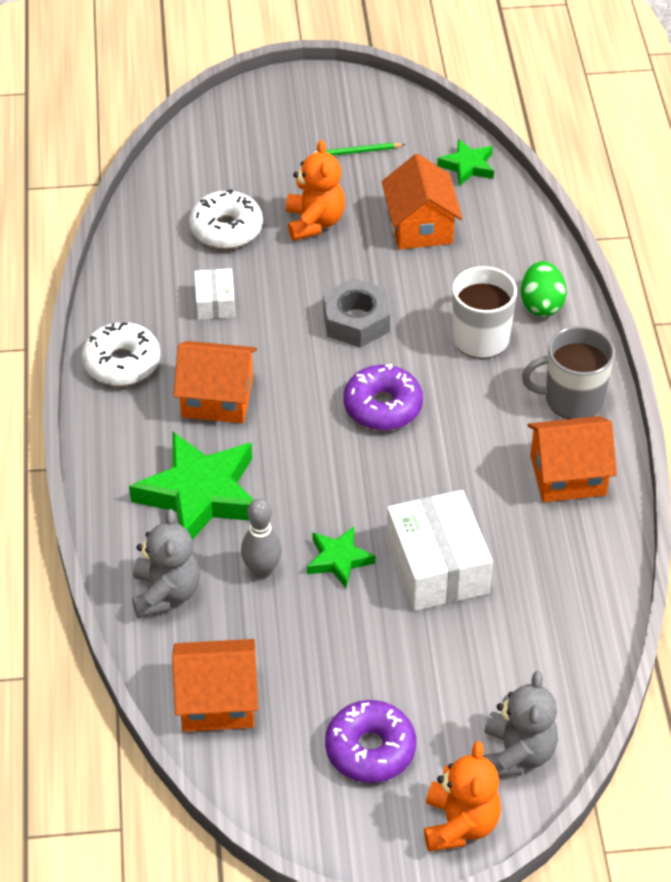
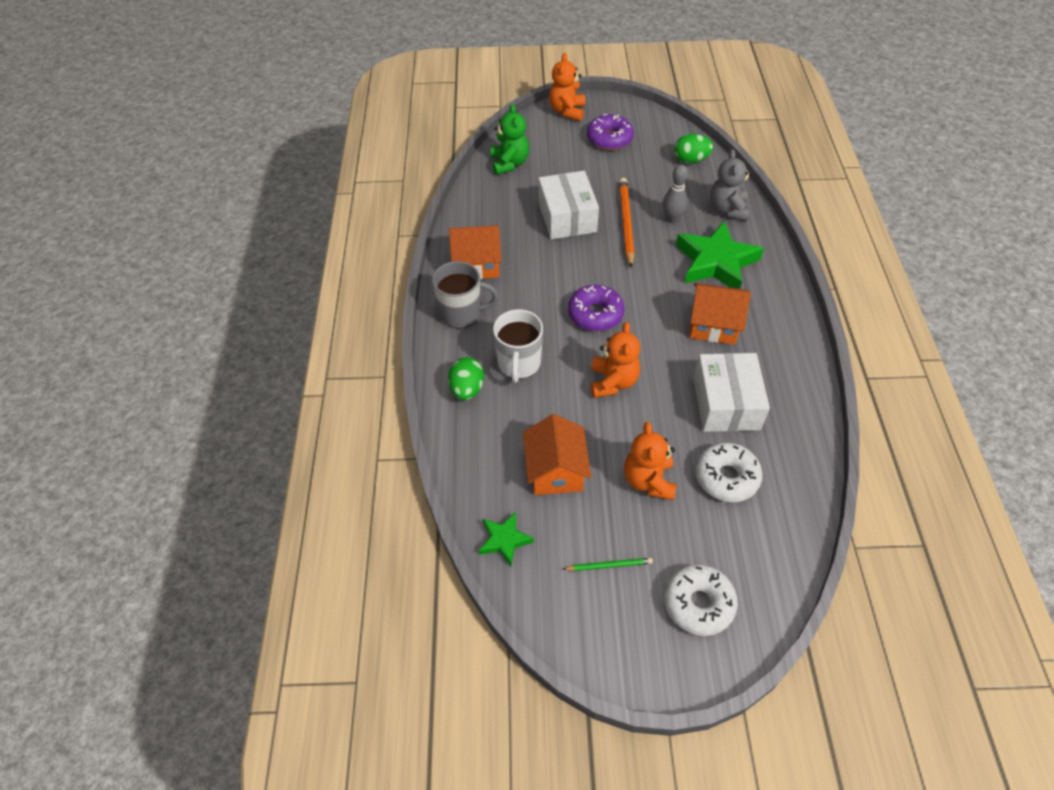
camera: 175 degrees left, 5 degrees up
white donut [82,322,160,386] -> white donut moved to [664,564,738,636]
orange house [172,639,258,732] -> green egg [674,133,713,163]
white box [194,269,235,320] -> white box [693,353,770,432], size x1.90
green star [307,527,375,588] -> orange pencil [619,178,634,268]
grey nut [323,278,390,348] -> orange teddy bear [591,322,640,398]
grey teddy bear [483,671,558,777] -> none
none -> green teddy bear [491,104,529,175]

